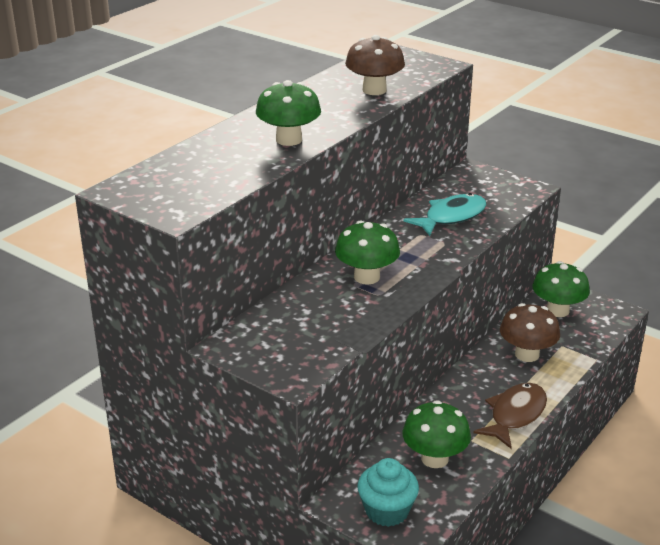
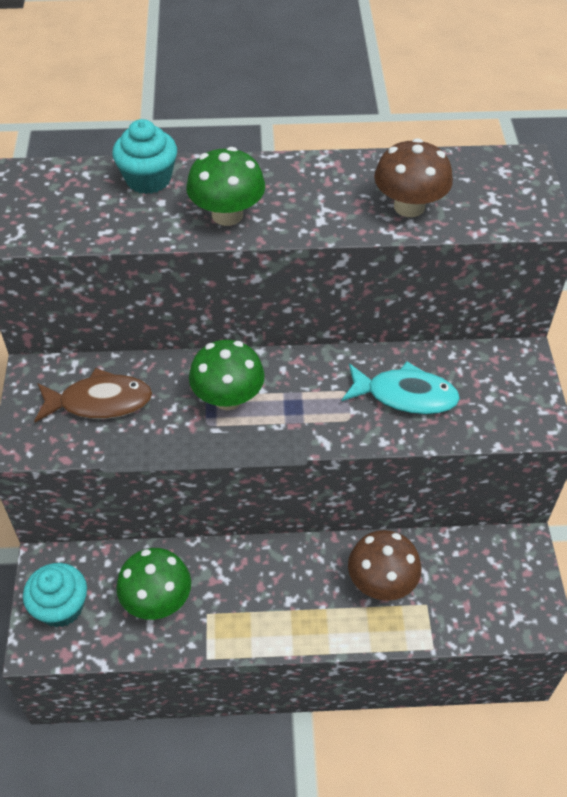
camera: 50 degrees right, 20 degrees up
brown fish [473,383,547,449] -> brown fish moved to [34,368,152,422]
green mushroom [532,261,590,317] -> none
none -> turquoise cupcake [112,119,177,194]

